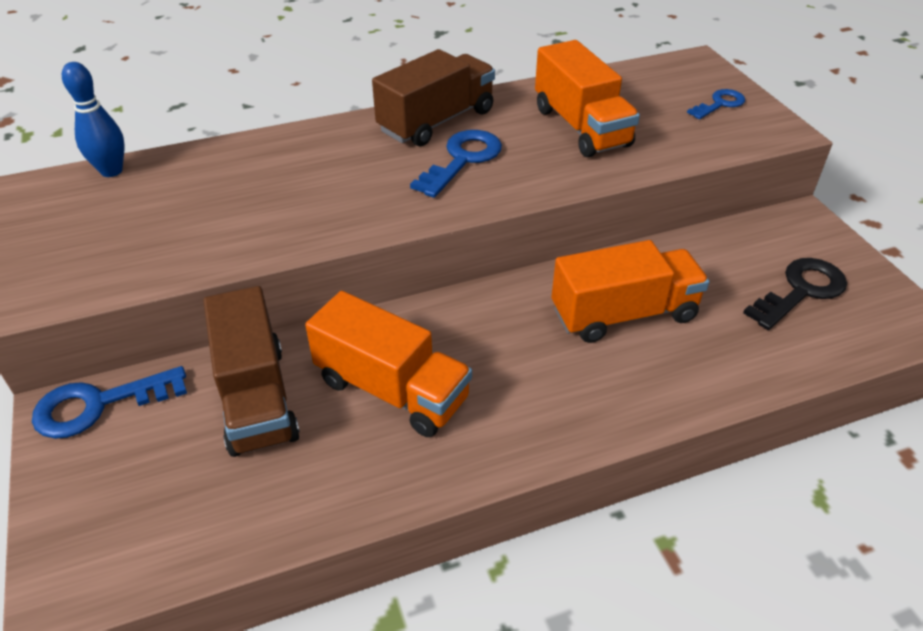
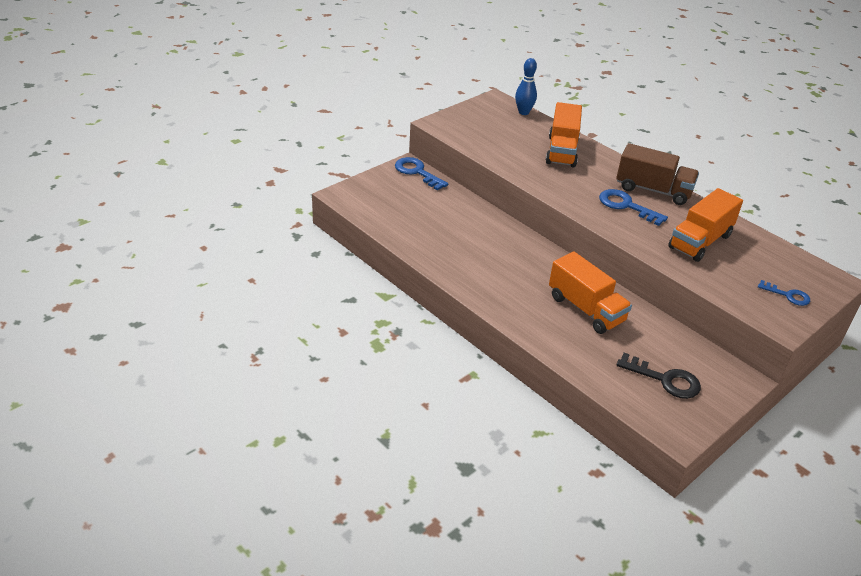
camera: 65 degrees right, 5 degrees down
brown truck [203,286,300,457] -> none
orange truck [305,291,472,437] -> orange truck moved to [546,102,582,168]
blue key [410,130,502,198] -> blue key turned 150 degrees counterclockwise [599,189,668,226]

